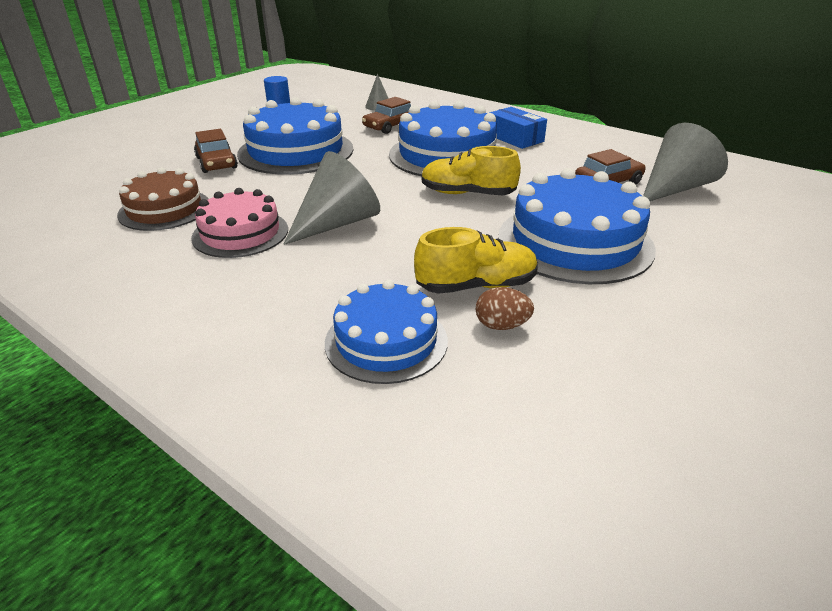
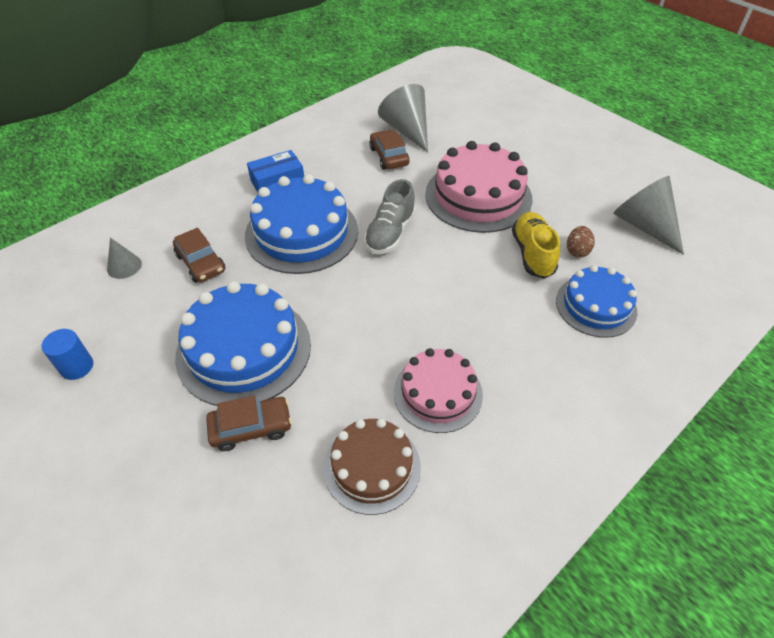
camera: 80 degrees left, 15 degrees up
grey cone [283,151,380,245] -> grey cone moved to [613,176,684,255]
yellow shoe [421,146,521,195] -> grey shoe [364,179,416,254]
blue cake [498,168,656,284] -> pink cake [425,141,533,233]

